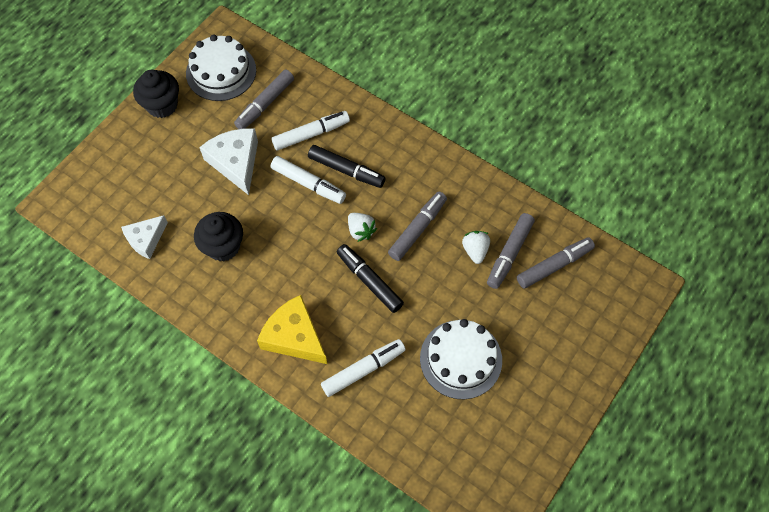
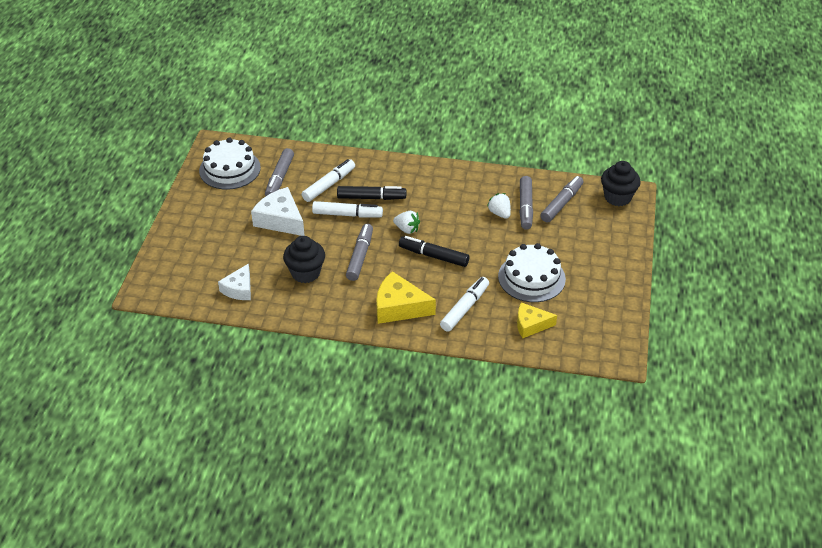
camera: 25 degrees left, 20 degrees down
black cupcake [133,70,179,118] -> black cupcake moved to [601,161,641,206]
grey marker [388,192,447,261] -> grey marker moved to [346,224,373,281]
none -> yellow cheese [517,302,557,338]

